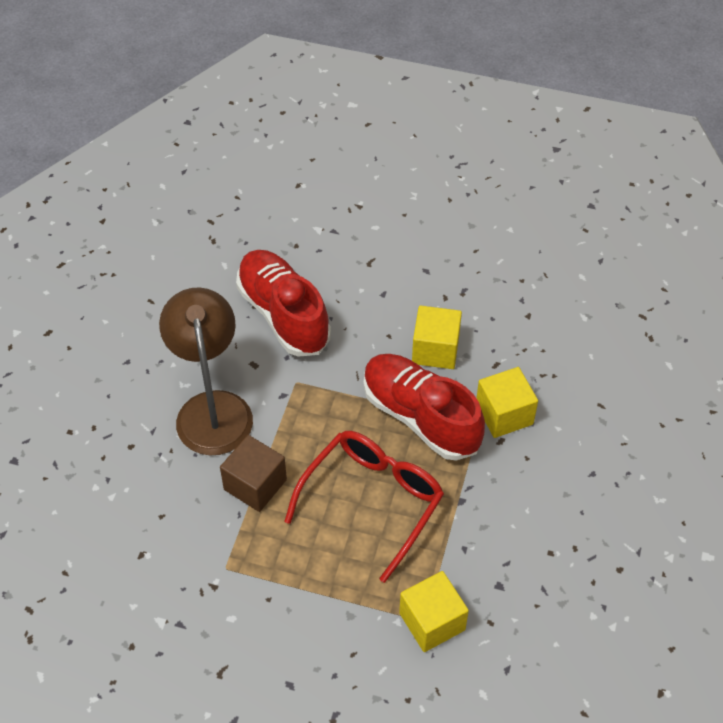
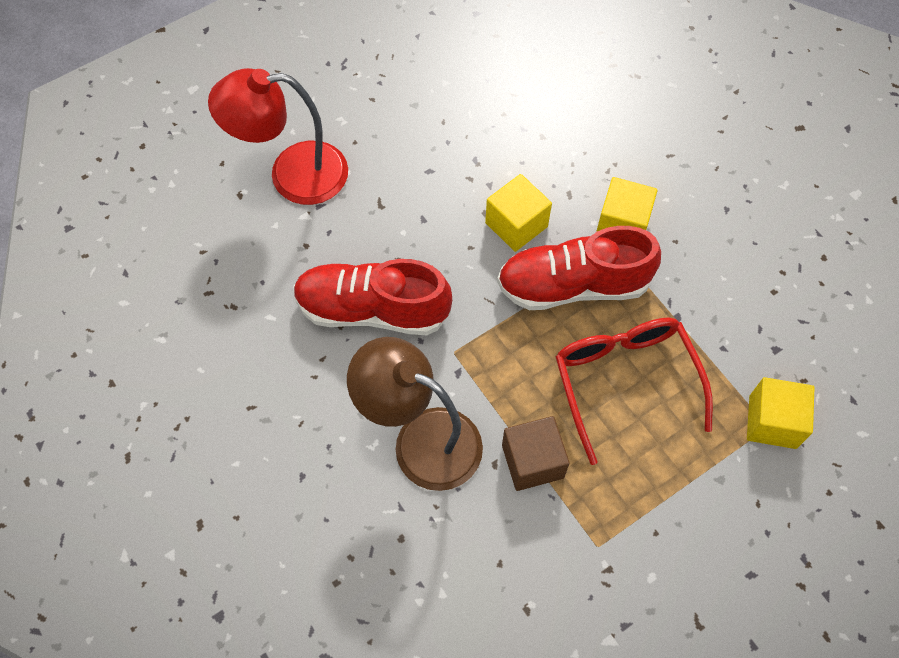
camera: 50 degrees left, 10 degrees up
none -> red lamp [208,68,348,205]

